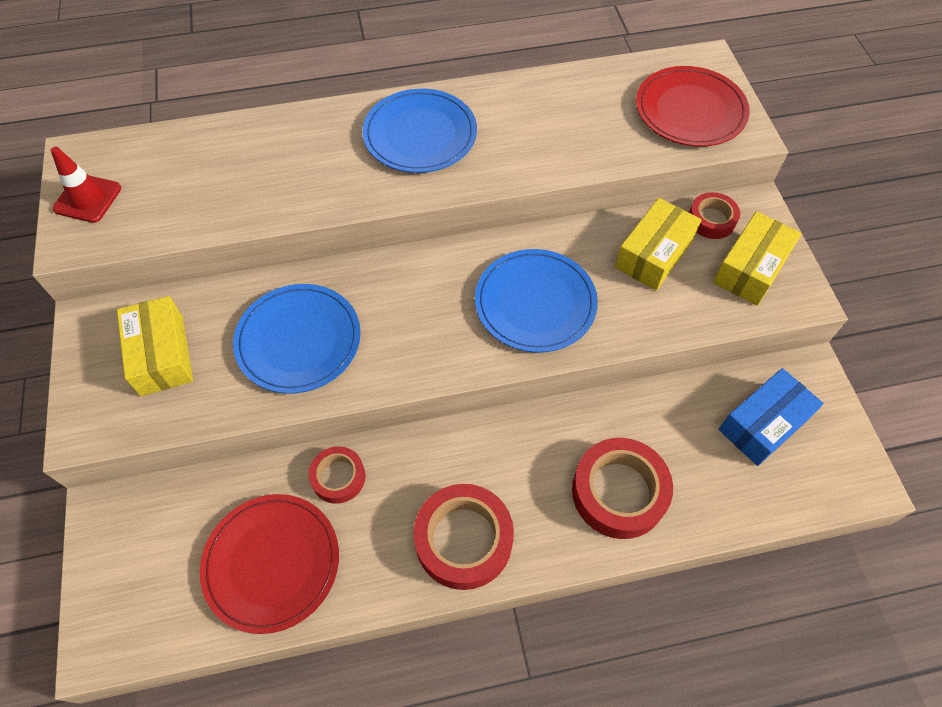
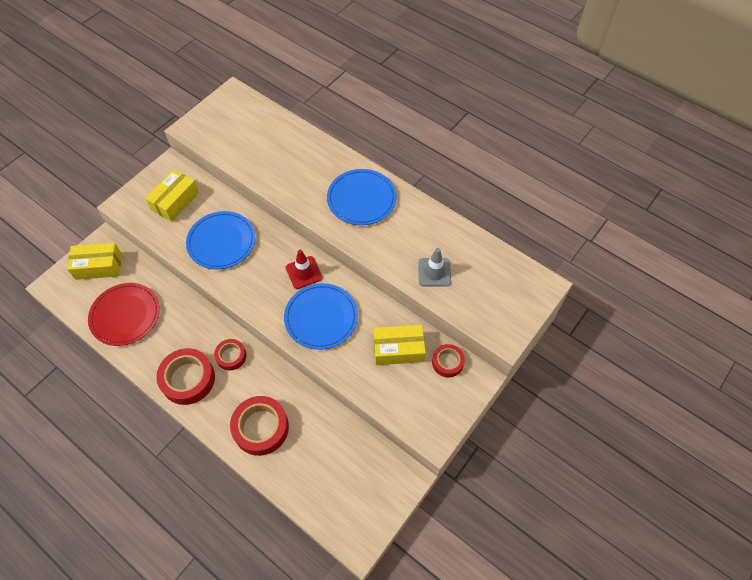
camera: 50 degrees right, 0 degrees up
red traffic cone [51,147,121,223] -> red traffic cone moved to [286,250,323,289]
red tape [309,446,365,504] -> red tape moved to [214,339,247,370]
red plate [636,66,750,147] -> none
yellow box [713,211,802,306] -> yellow box moved to [67,243,122,280]
blue box [719,368,824,466] -> none
none -> grey traffic cone [418,248,451,287]

